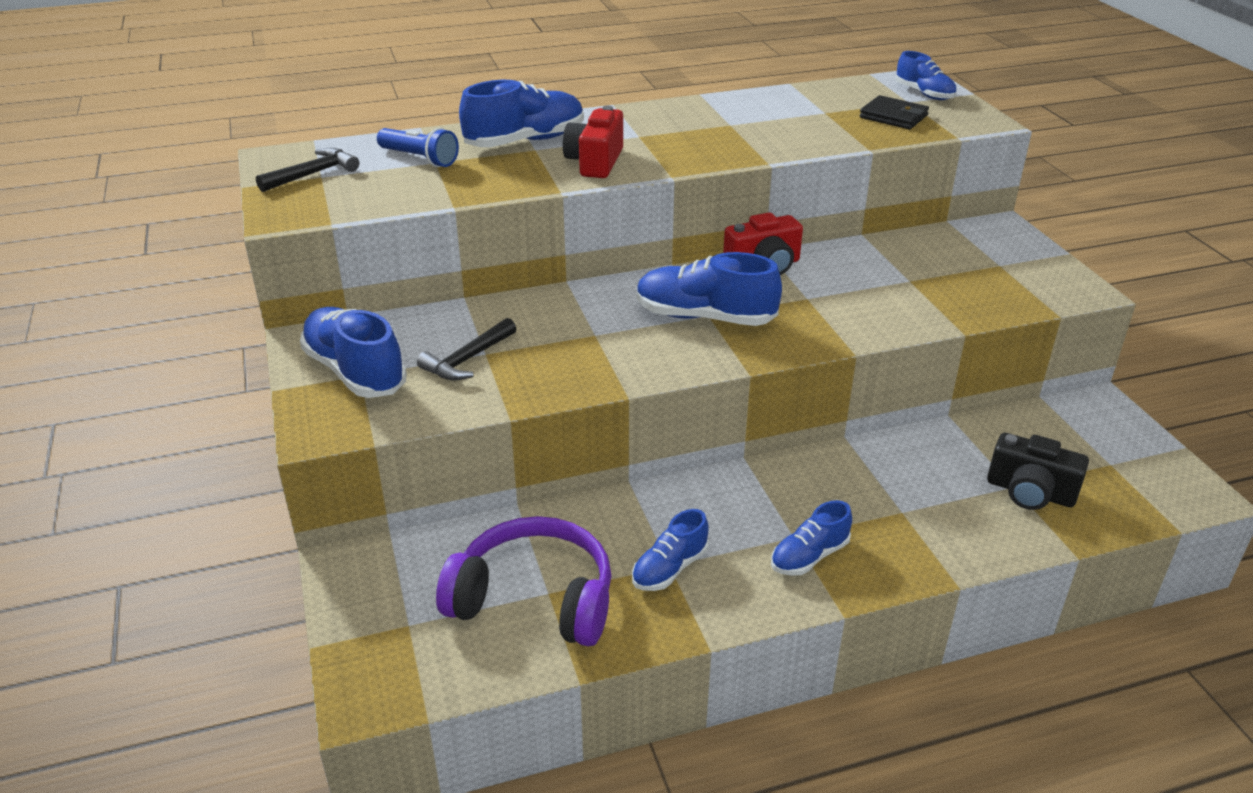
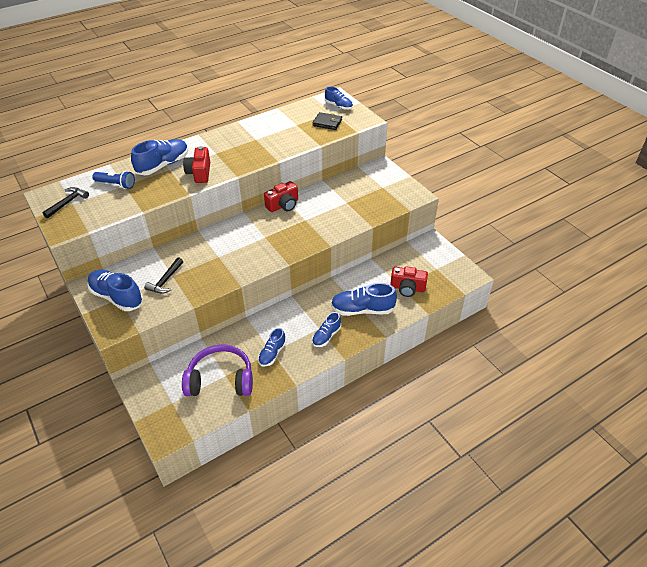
camera: 15 degrees left, 10 degrees up
blue shoe [637,252,782,326] -> blue shoe moved to [331,283,397,316]
black camera [987,433,1089,510] -> red camera [390,266,428,297]

